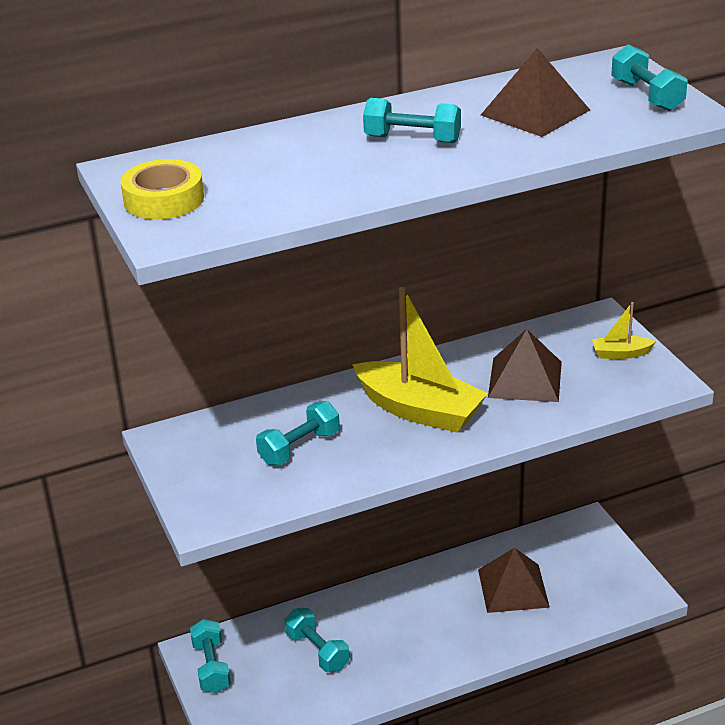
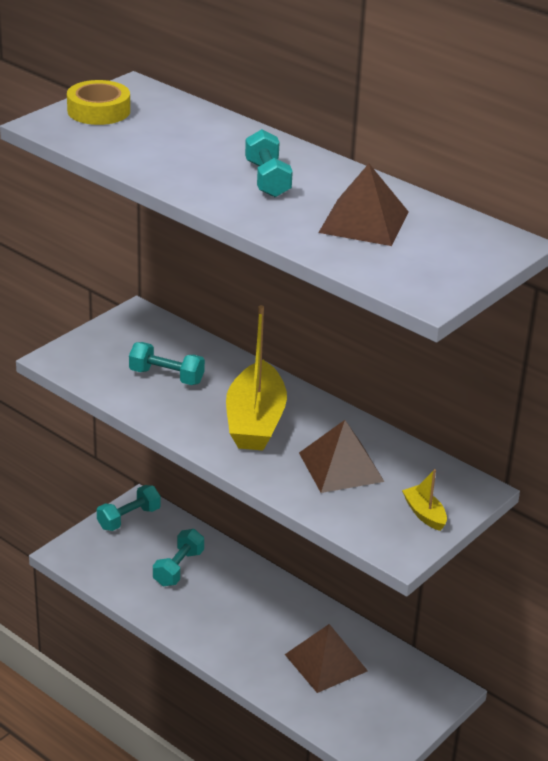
camera: 60 degrees right, 0 degrees up
turquoise dumbbell [611,44,688,111] -> none

